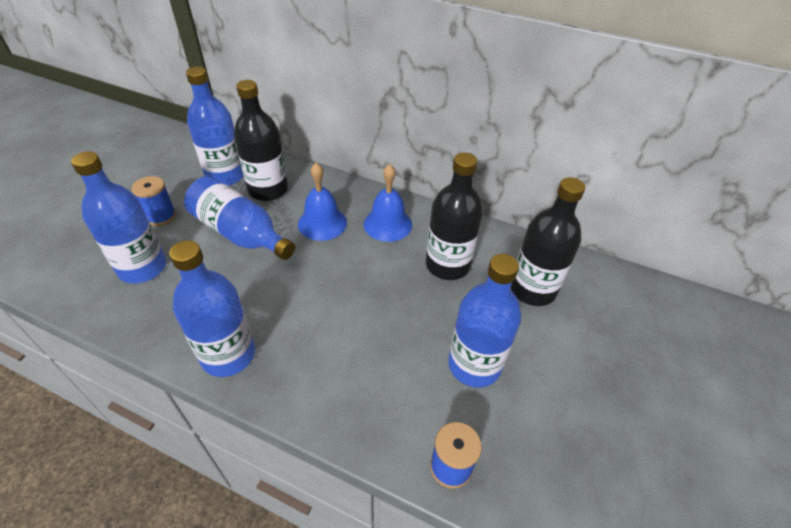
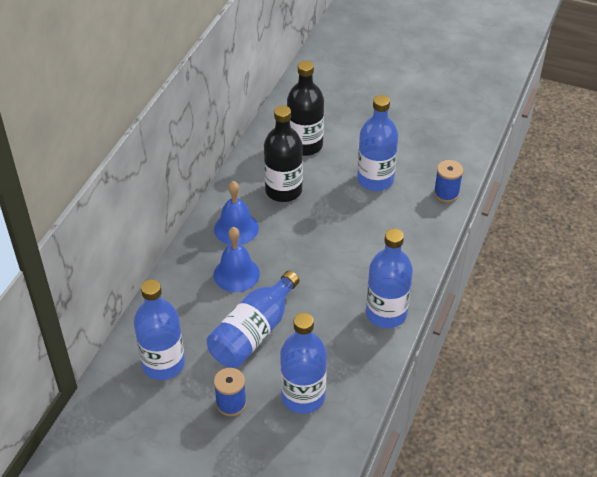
camera: 90 degrees left, 0 degrees up
black bottle [234,80,288,201] -> none

